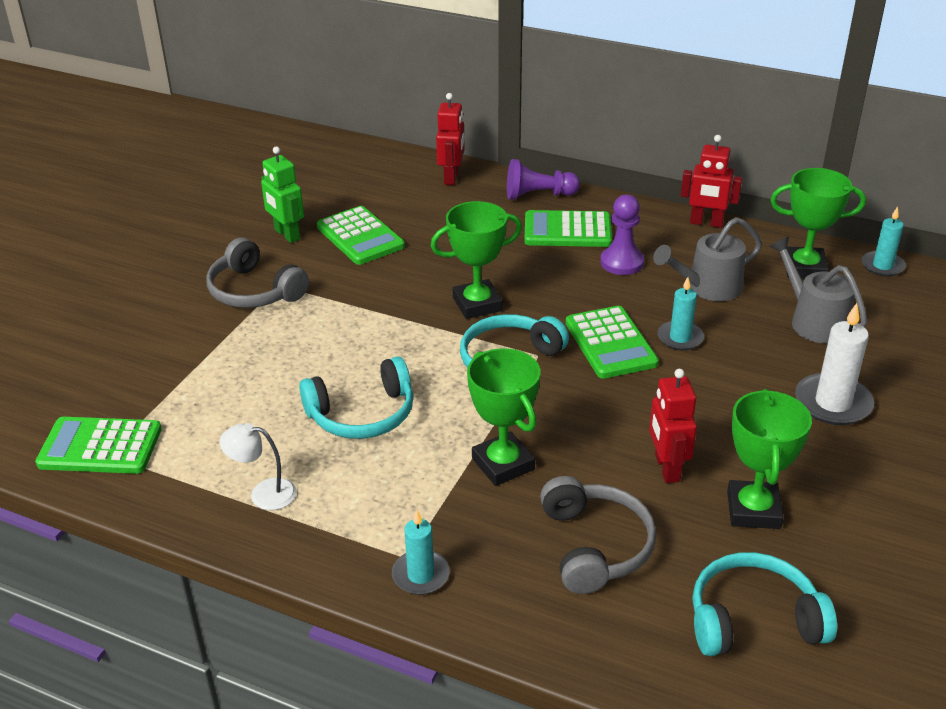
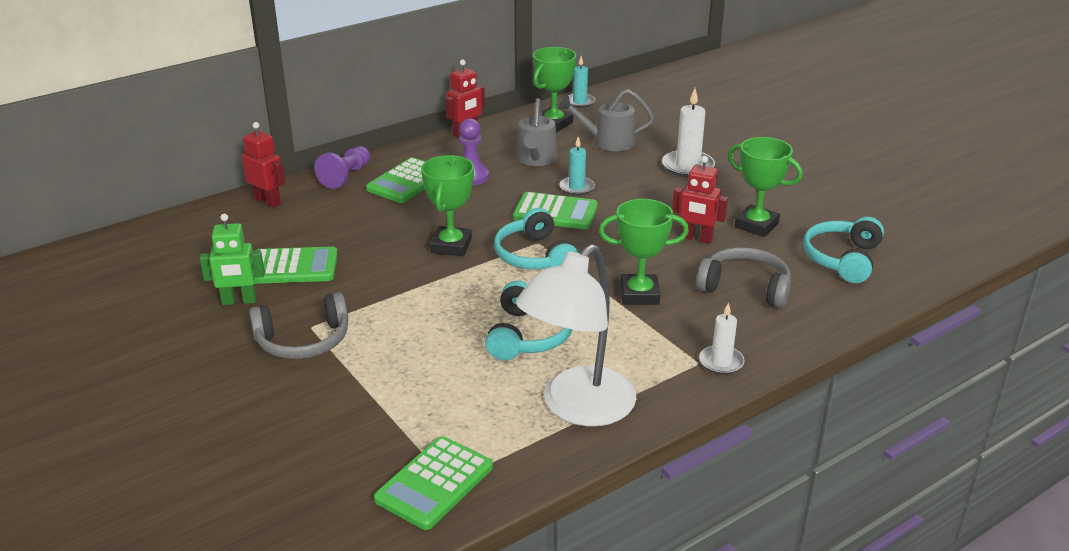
camera: 60 degrees left, 5 degrees down
white lamp [220,423,297,510] -> white lamp [516,244,637,426], size x2.34
turquoise candle [392,510,450,595] -> white candle [699,302,745,374]

